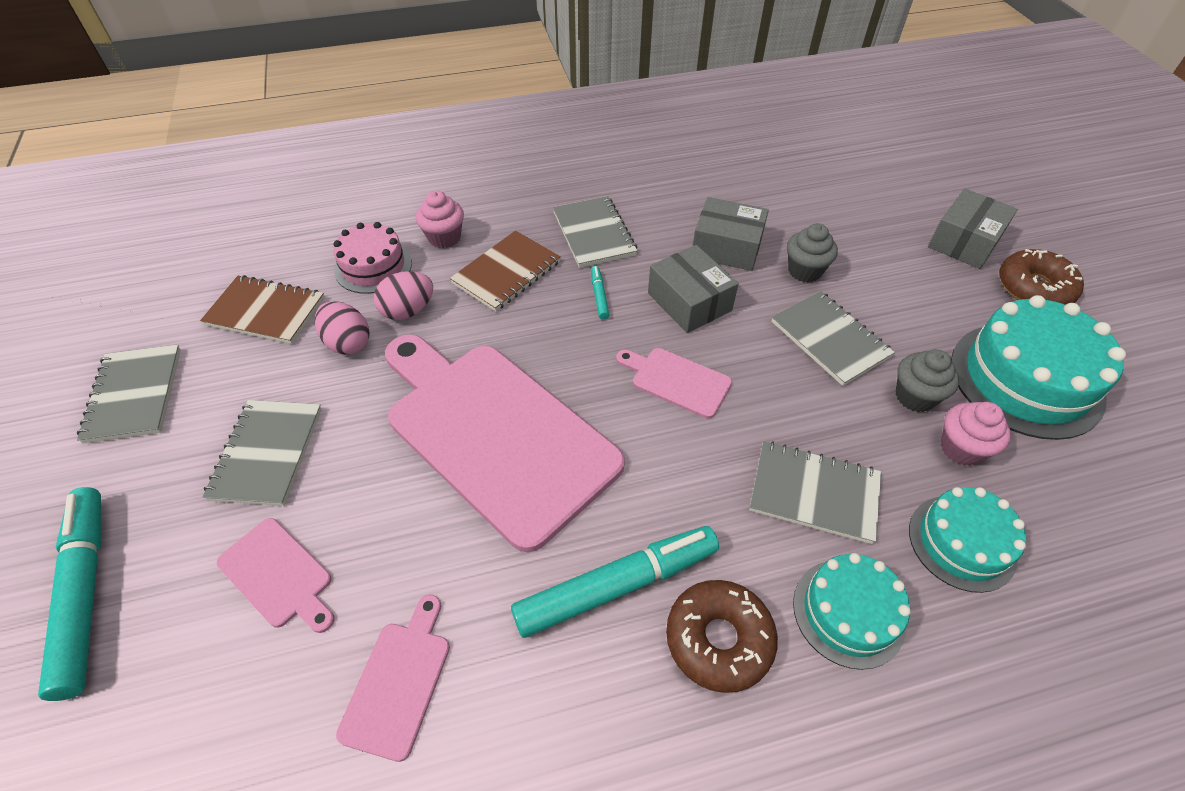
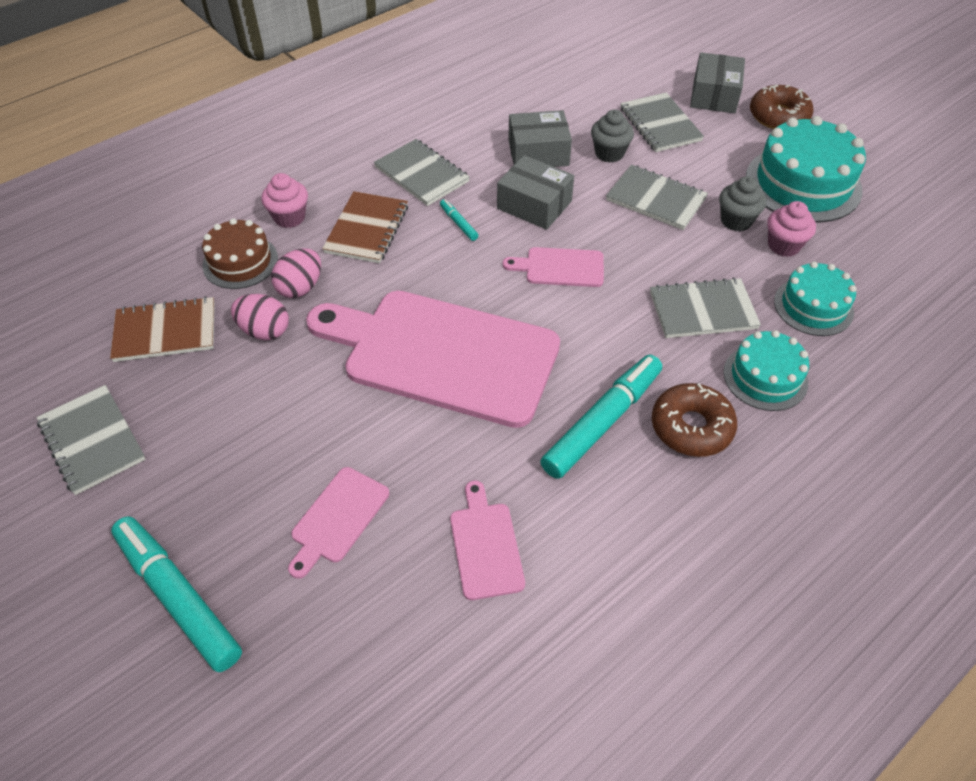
camera: 25 degrees left, 0 degrees up
grey notebook [202,400,322,506] -> grey notebook moved to [620,92,704,152]
pink cutting board [217,518,335,633] -> pink cutting board turned 105 degrees clockwise [288,467,389,579]
pink cake [333,222,412,294] -> brown cake [202,218,278,289]

